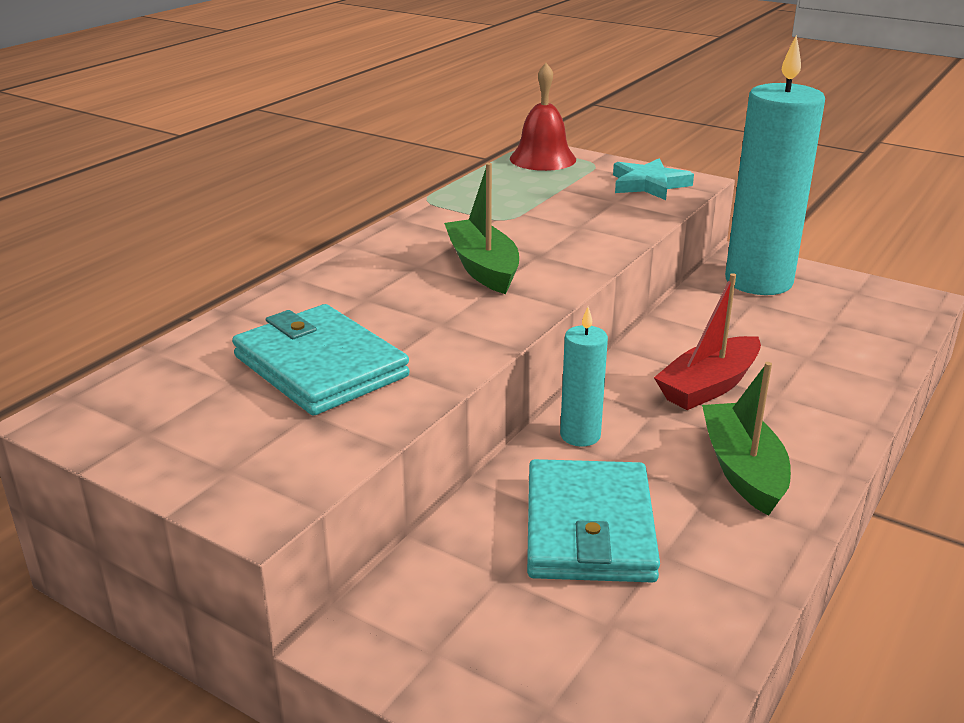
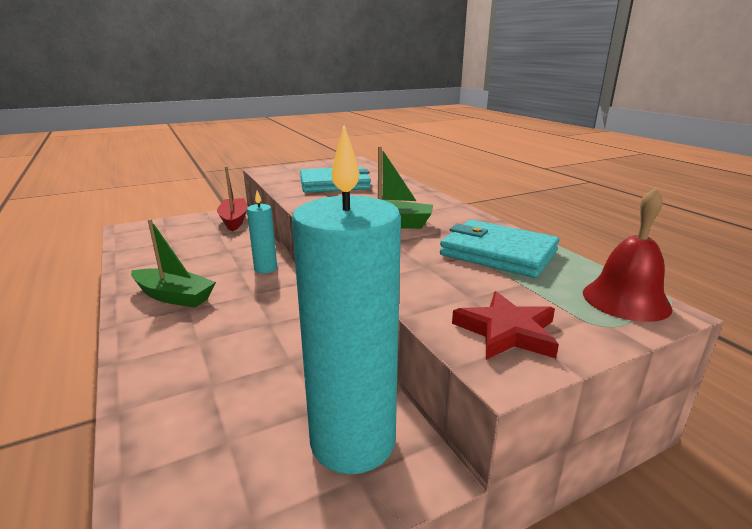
camera: 120 degrees right, 5 degrees down
turquoise wallet [527,459,660,583] -> turquoise wallet moved to [440,220,559,278]
turquoise star [613,158,694,200] -> red star [452,291,559,360]
red boat [654,273,761,410] -> red boat moved to [217,166,248,231]

